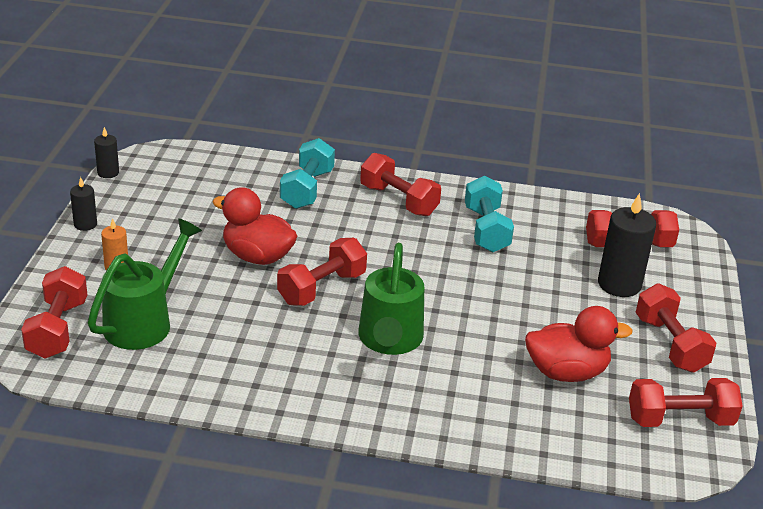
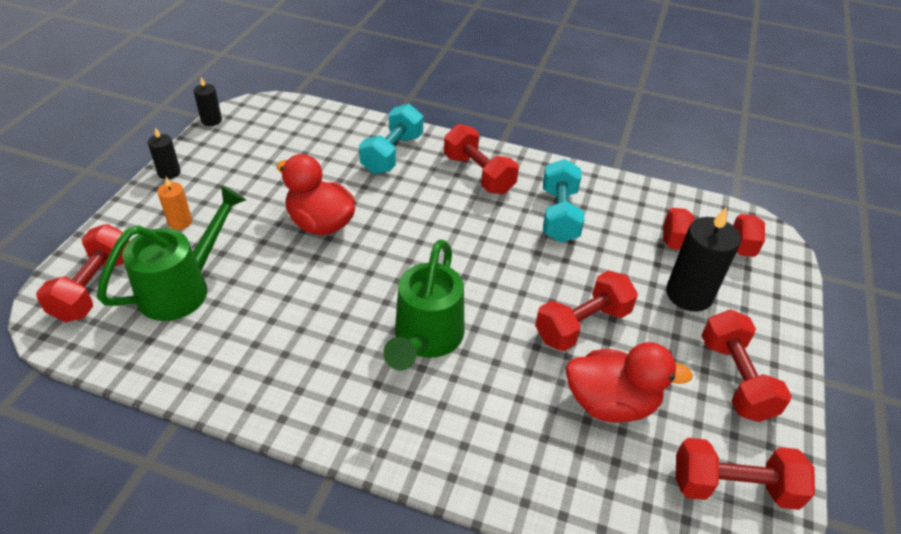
camera: 10 degrees right, 10 degrees up
red dumbbell [277,238,367,306] -> red dumbbell moved to [535,271,638,351]

